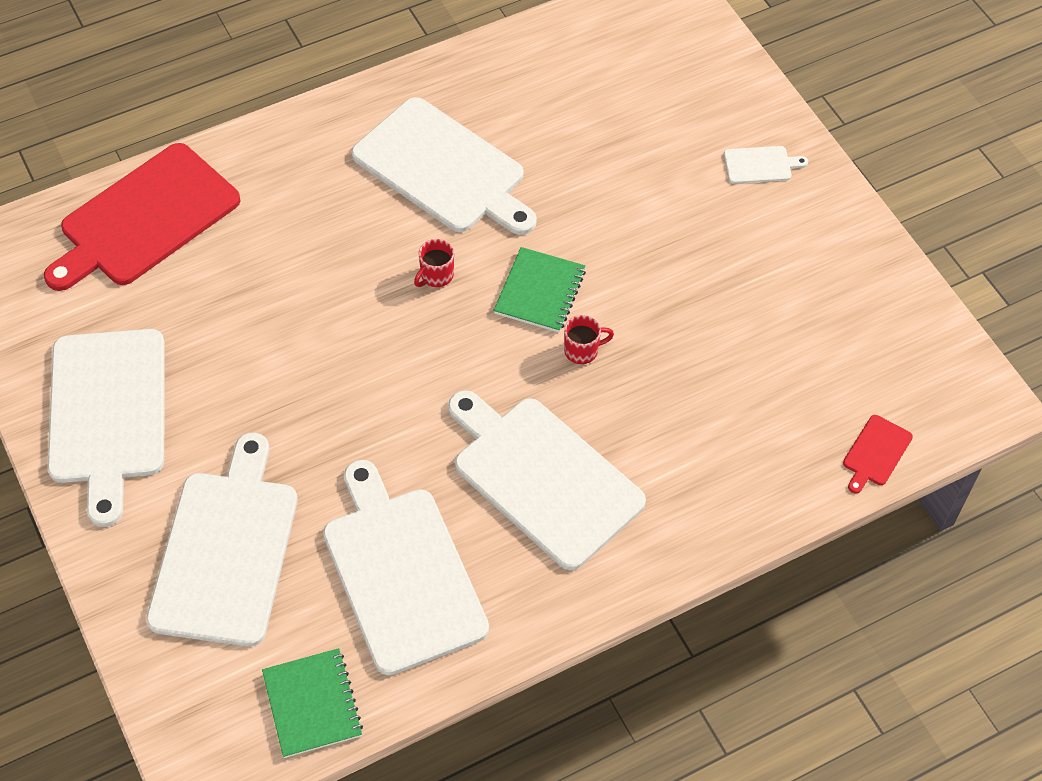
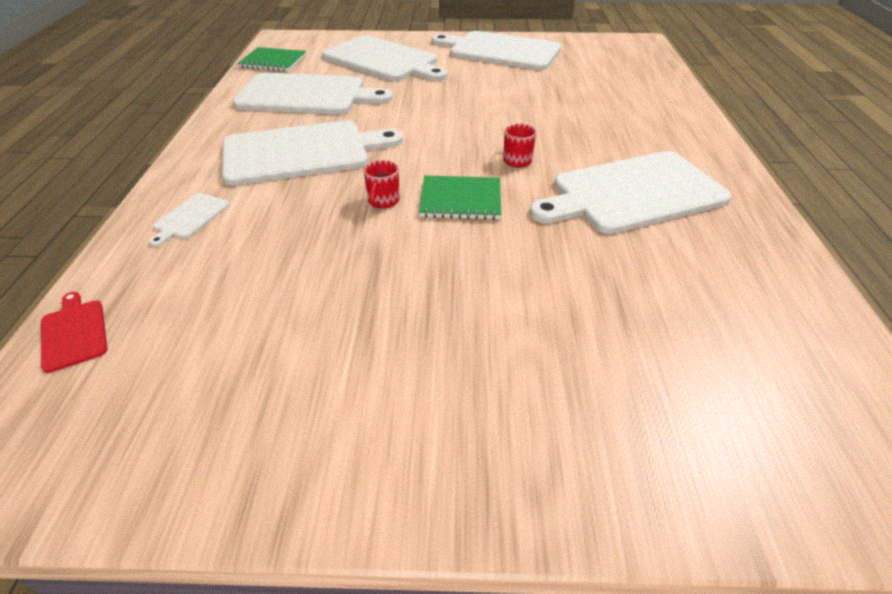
camera: 120 degrees right, 15 degrees down
red cutting board [44,143,240,291] -> none
green notebook [493,247,586,333] -> green notebook turned 45 degrees counterclockwise [419,176,501,220]
white cutting board [724,146,808,184] -> white cutting board moved to [149,193,230,247]

